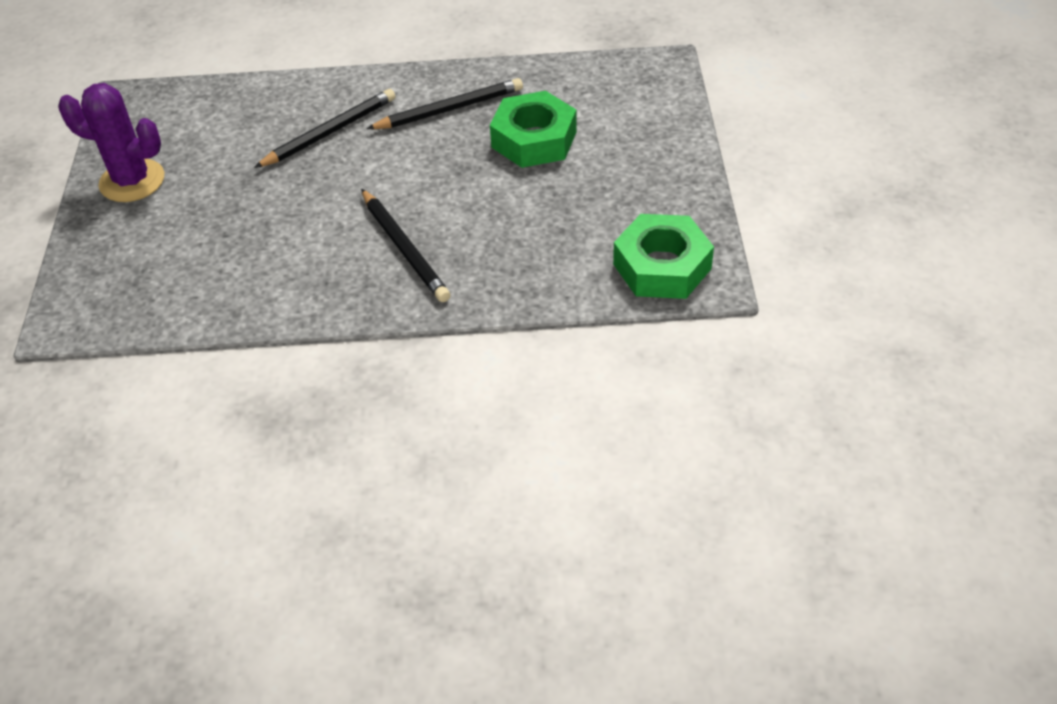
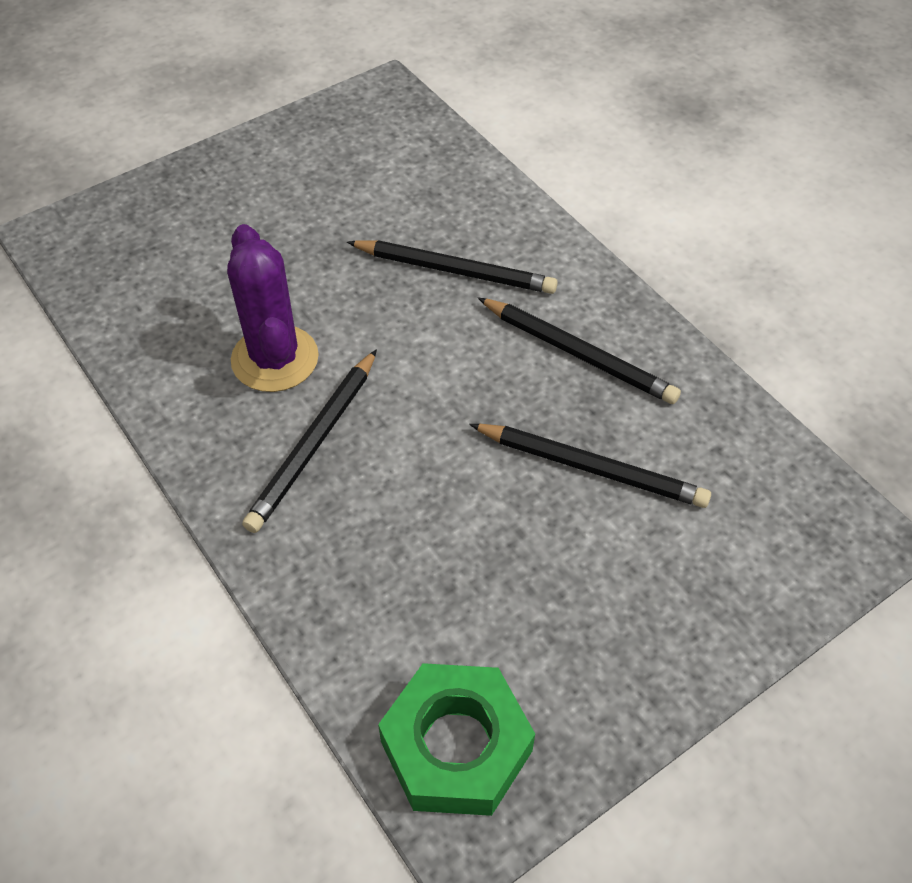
camera: 55 degrees right, 5 degrees up
purple cactus [58,83,164,202] -> purple cactus moved to [227,224,319,392]
green nut [490,91,577,168] -> black pencil [469,424,711,508]

